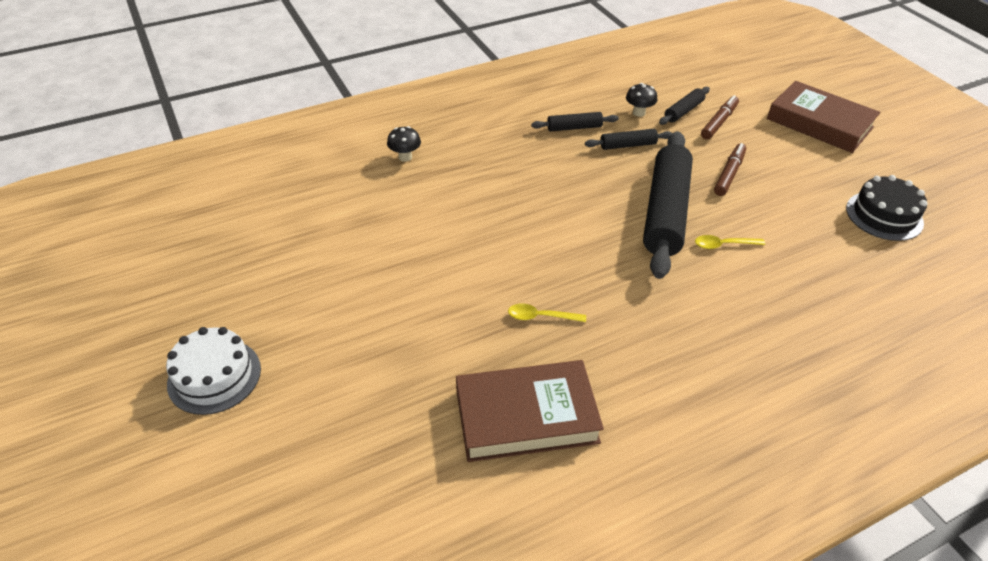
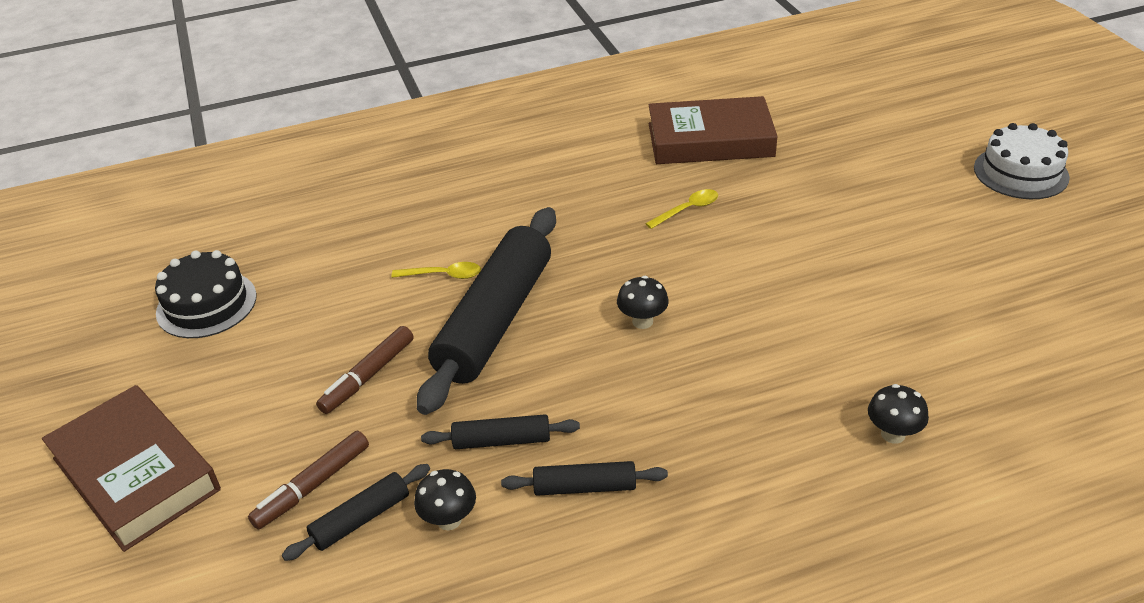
camera: 170 degrees left, 5 degrees down
yellow spoon [508,304,586,322] -> yellow spoon turned 45 degrees counterclockwise [645,189,718,229]
none -> black mushroom [617,276,669,329]

